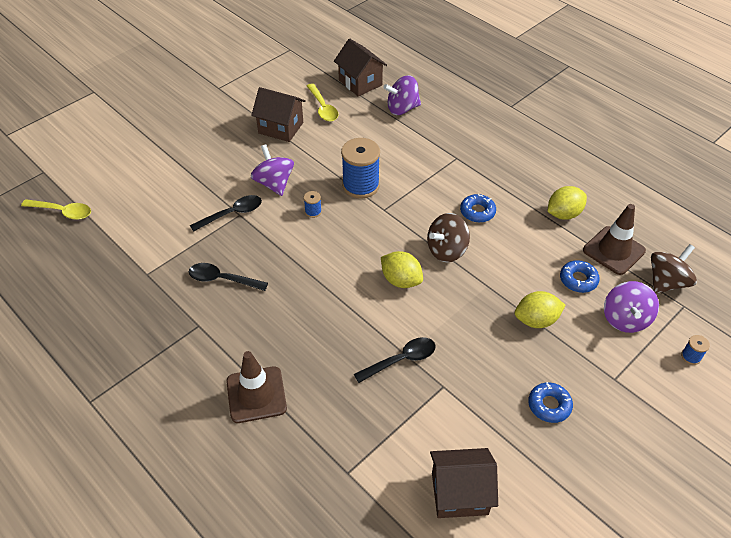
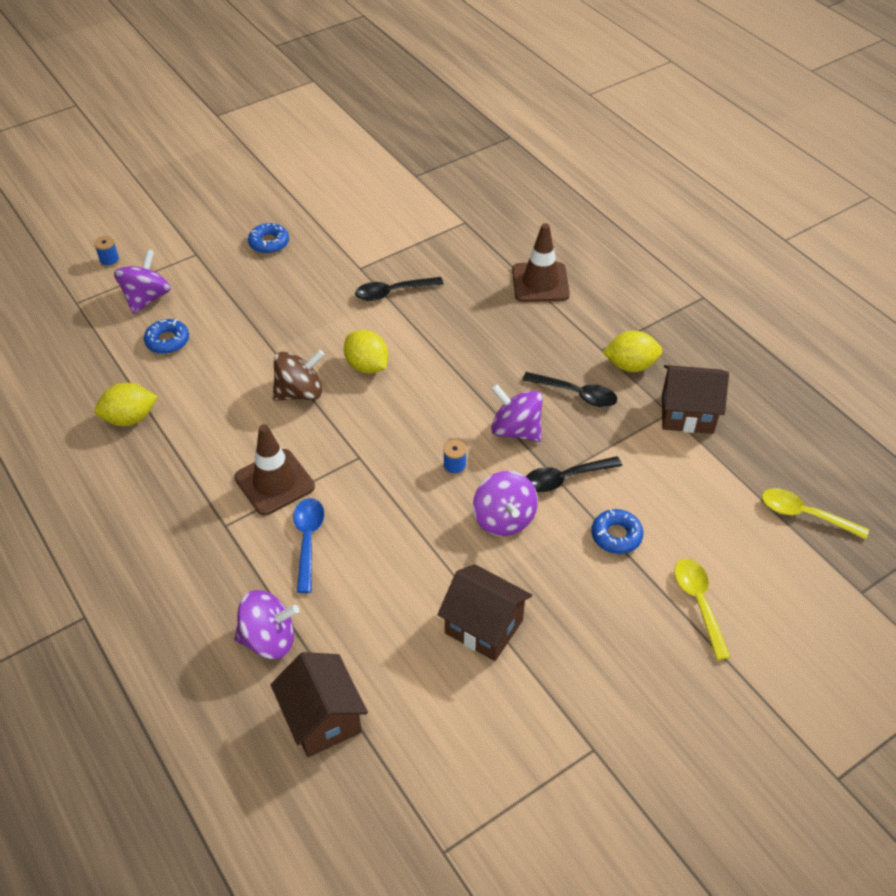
camera: 170 degrees left, 0 degrees up
yellow spoon [307,83,338,122] -> yellow spoon moved to [674,559,731,660]
blue spool [341,138,380,199] -> none
brown house [430,448,498,518] -> brown house moved to [662,365,729,434]
blue donut [460,194,496,223] -> blue donut moved to [592,509,643,554]
yellow lemon [515,291,566,328] -> yellow lemon moved to [603,331,662,372]
brown traffic cone [583,204,646,275] -> brown traffic cone moved to [234,424,315,515]
brown spinning top [651,244,697,294] -> none
none -> blue spoon [293,498,324,593]
none -> purple spinning top [491,384,542,442]

